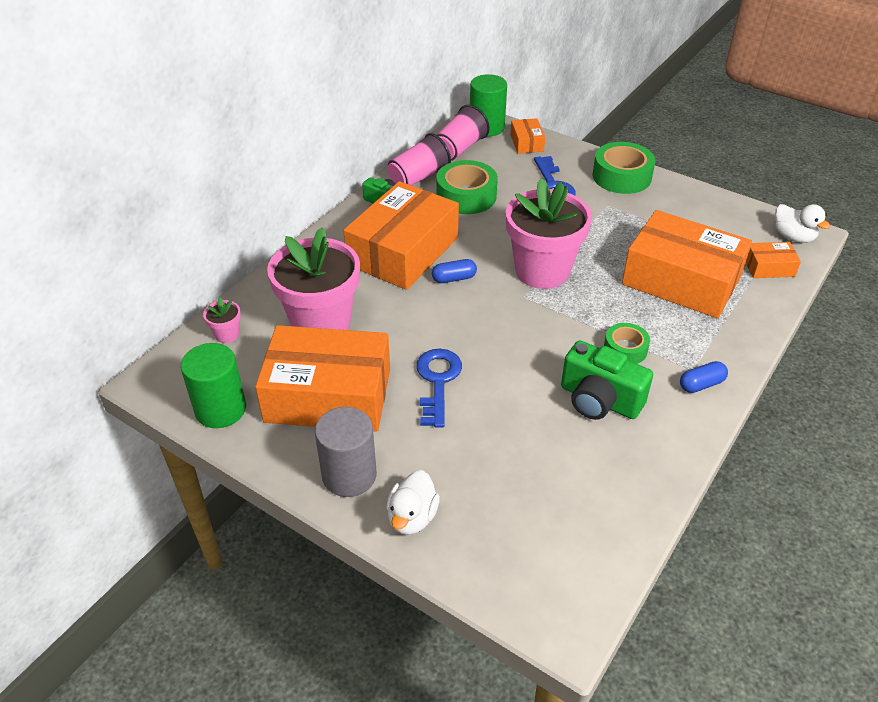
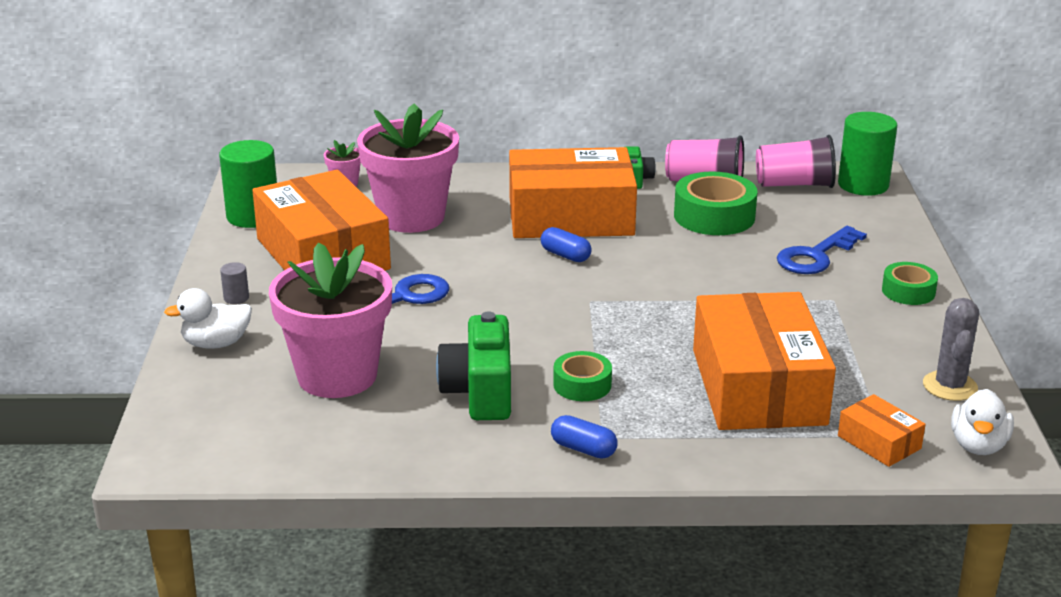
camera: 55 degrees right, 15 degrees down
grey cylinder [315,407,377,497] -> grey cylinder [220,262,249,304], size x0.43
pink flower pot [506,178,592,289] -> pink flower pot moved to [269,242,392,398]
orange box [510,118,545,154] -> none
green tape [592,142,655,194] -> green tape [882,262,938,305], size x0.59
none -> grey cactus [923,298,979,401]

